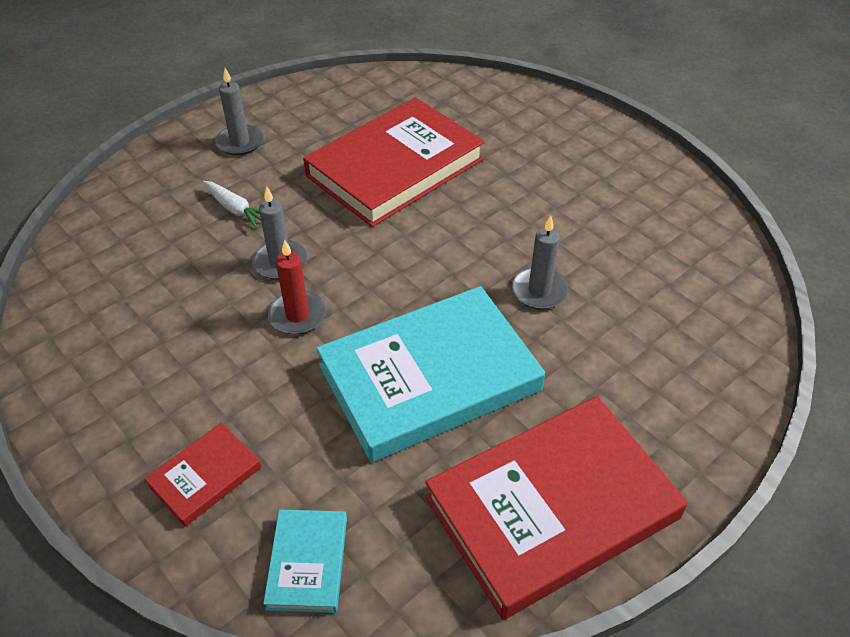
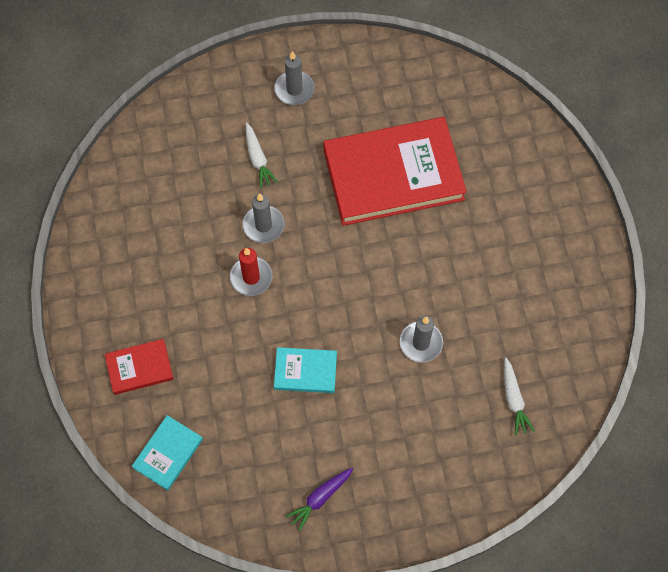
camera: 30 degrees right, 20 degrees up
turquoise book [316,286,545,463] -> turquoise book [274,347,337,393], size x0.45
red book [425,396,688,620] -> purple carrot [285,468,353,531]
none -> white carrot [504,358,535,436]

